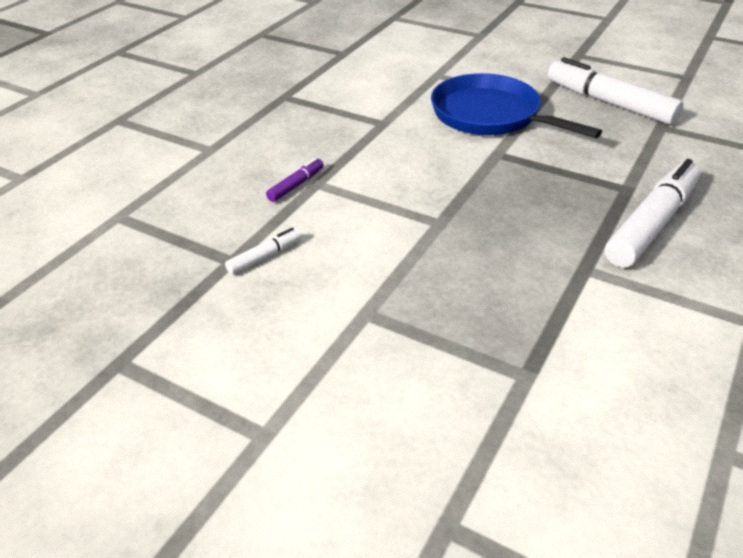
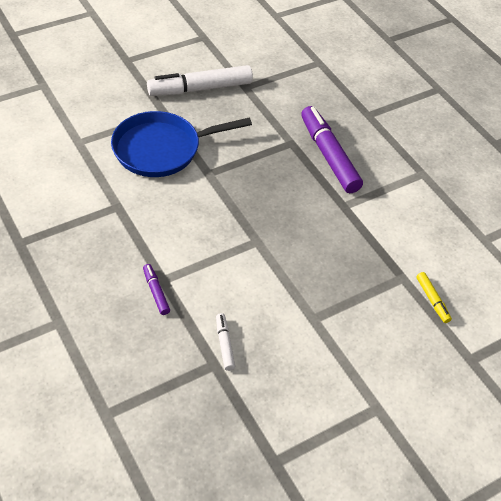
camera: 65 degrees left, 10 degrees up
white marker [605,159,701,268] -> purple marker [301,106,363,193]
none -> yellow marker [416,272,452,323]

